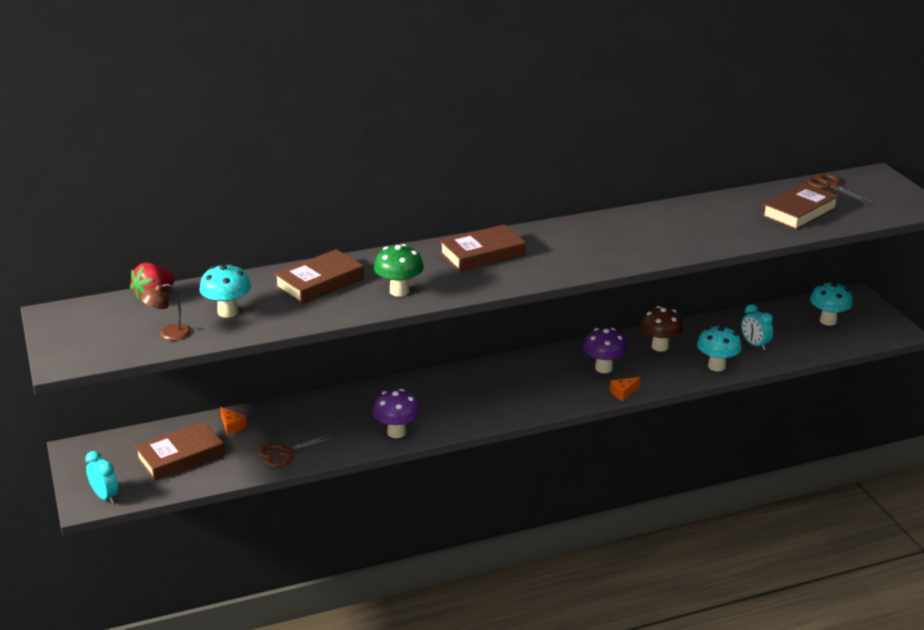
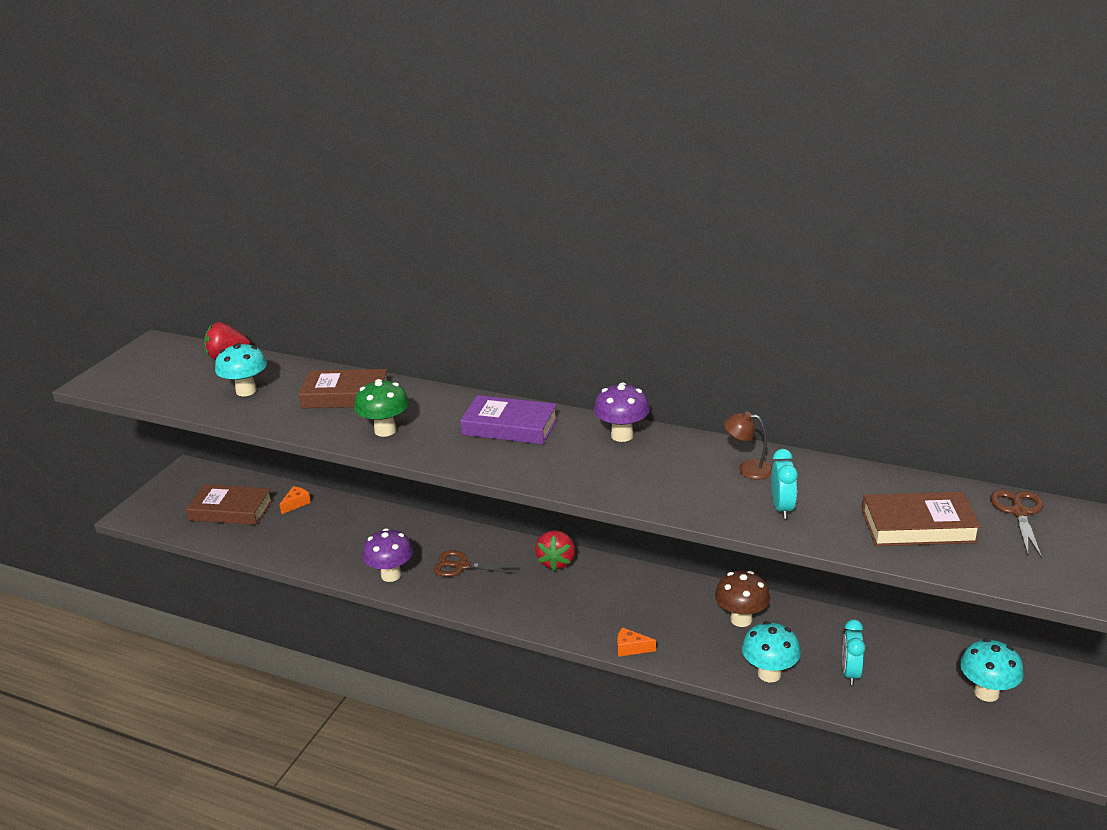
camera: 45 degrees right, 0 degrees up
turquoise clock [85,451,118,504] -> turquoise clock moved to [771,449,798,519]
brown lamp [140,284,191,340] -> brown lamp moved to [724,412,772,480]
orange cheese [220,407,247,435] -> orange cheese turned 150 degrees counterclockwise [279,486,311,514]
brown scissors [258,432,339,468] -> brown scissors moved to [433,550,520,577]
brown book [440,224,526,272] -> purple book [460,395,558,444]
purple mushroom [583,328,627,373] -> purple mushroom moved to [594,382,650,442]
none -> red strawberry [535,530,575,571]

